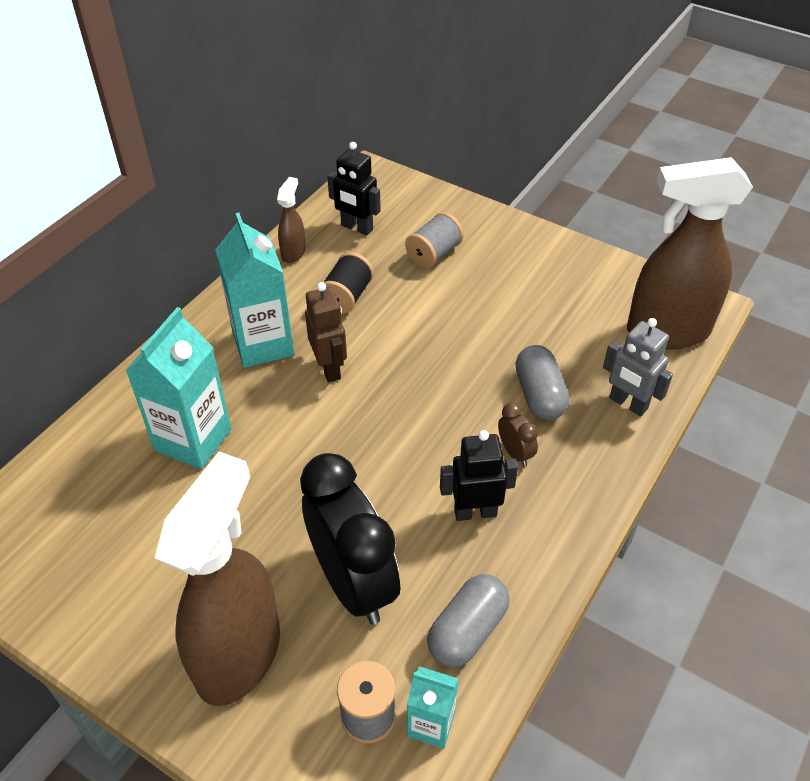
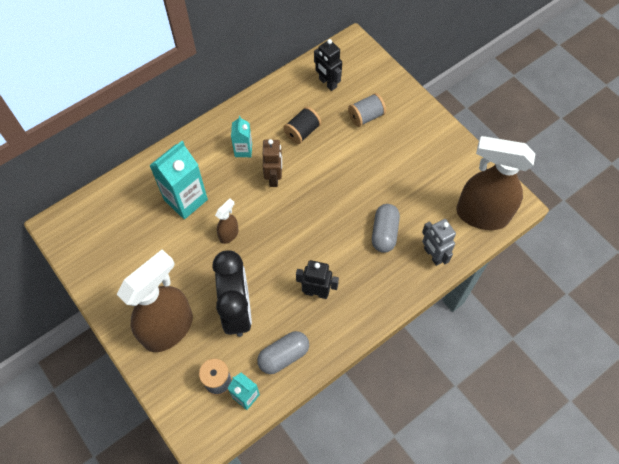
camera: 20 degrees right, 15 degrees up
turquoise carton [215,212,294,368] -> turquoise carton [231,116,252,157], size x0.55
brown spray bottle [277,177,306,263] -> brown spray bottle moved to [215,198,239,244]
brown clock [498,402,538,466] -> none

